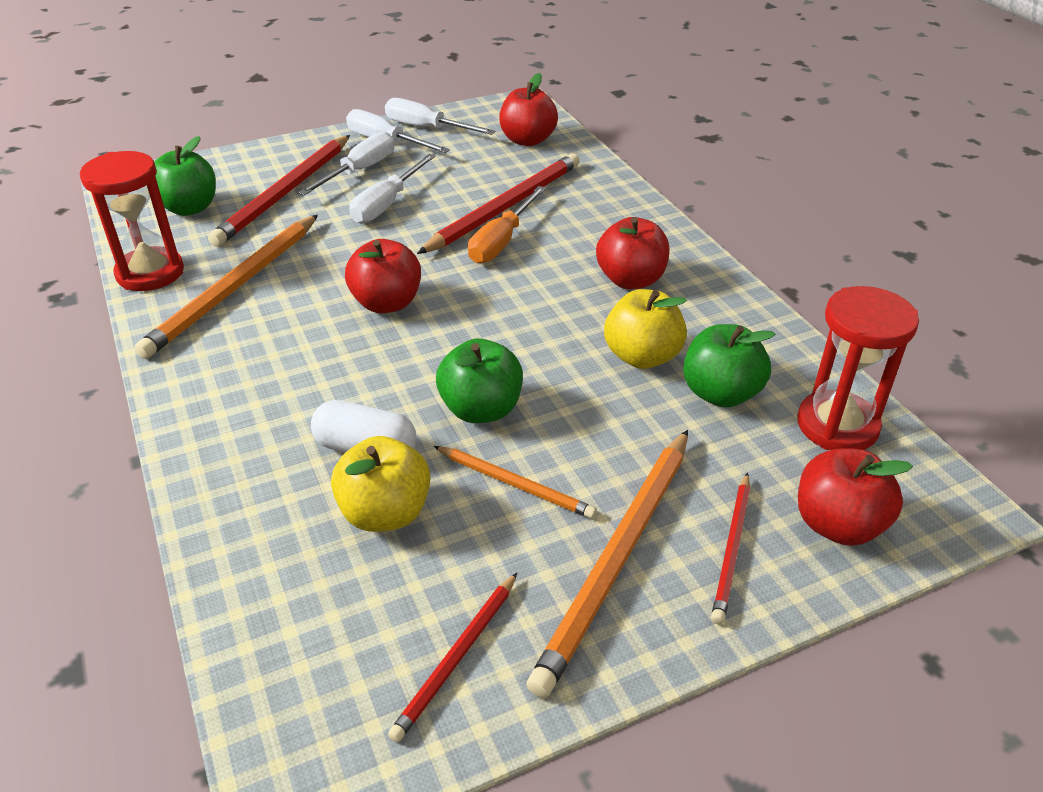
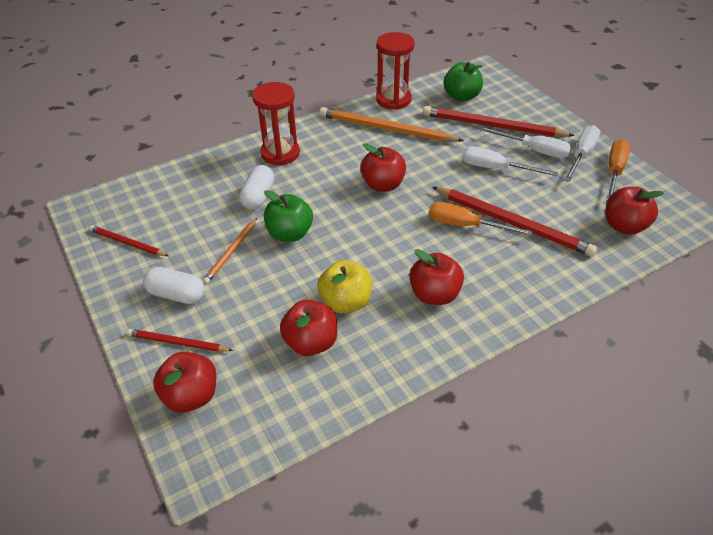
camera: 85 degrees right, 5 degrees up
yellow apple [331,436,430,532] -> none
white screwdriver [385,98,495,135] -> orange screwdriver [606,139,630,200]
orange pencil [527,430,688,698] -> white capsule [143,267,205,304]
green apple [683,324,776,407] -> red apple [280,300,337,356]
red hourglass [797,286,919,450] -> red hourglass moved to [252,82,300,166]

